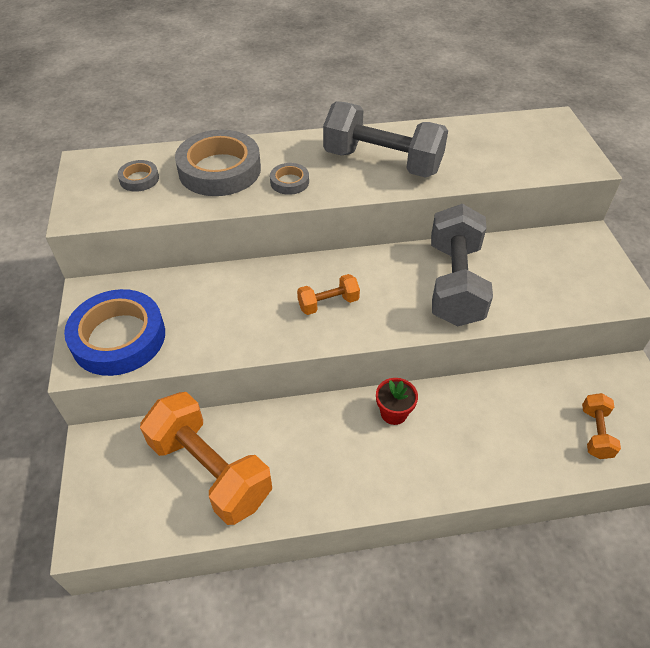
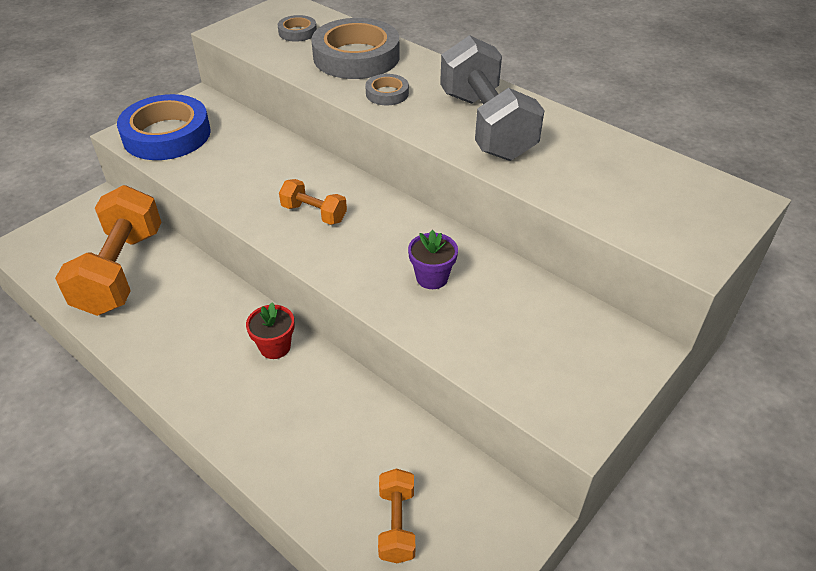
camera: 50 degrees right, 5 degrees down
grey dumbbell [431,204,493,326] -> purple flower pot [408,230,458,289]
orange dumbbell [582,393,621,459] -> orange dumbbell turned 60 degrees counterclockwise [378,468,415,563]

